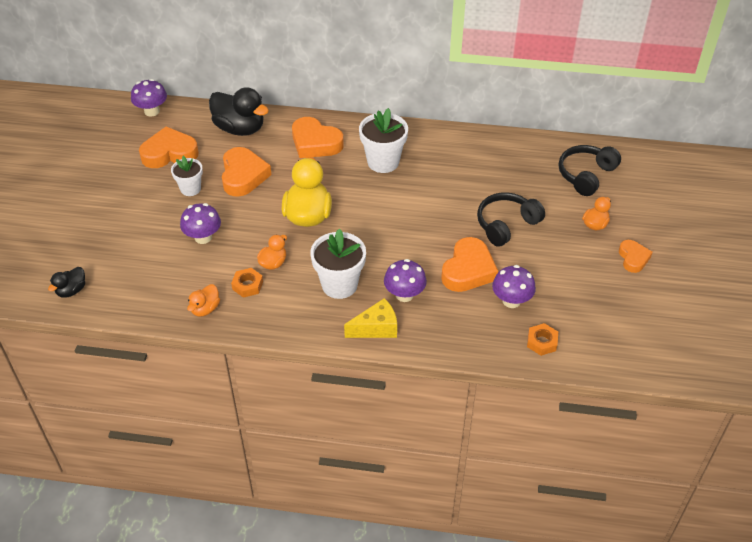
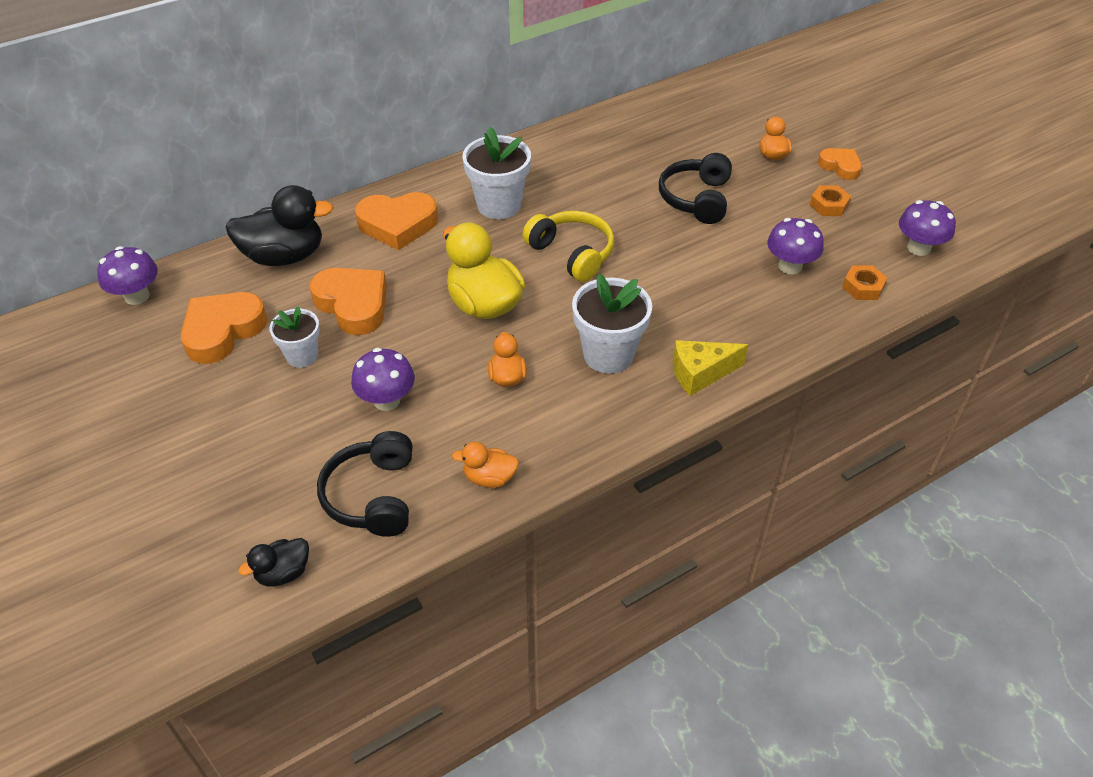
camera: 40 degrees left, 0 degrees up
black duck [48,267,85,297] -> black duck turned 60 degrees clockwise [239,538,309,586]
orange duck [187,284,220,317] -> orange duck turned 105 degrees clockwise [452,441,519,488]
orange nut [231,268,263,298] -> orange nut moved to [810,185,851,216]
yellow cheese [344,298,397,338] -> yellow cheese turned 135 degrees counterclockwise [673,340,748,396]
purple mushroom [384,259,427,302] -> purple mushroom moved to [899,200,956,256]
orange heart [441,237,498,292] -> none
black headphones [559,145,621,196] -> black headphones moved to [317,431,413,537]
none -> yellow headphones [523,211,614,282]

